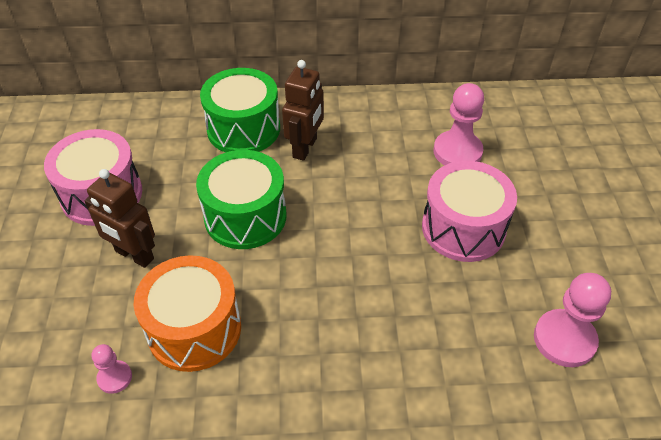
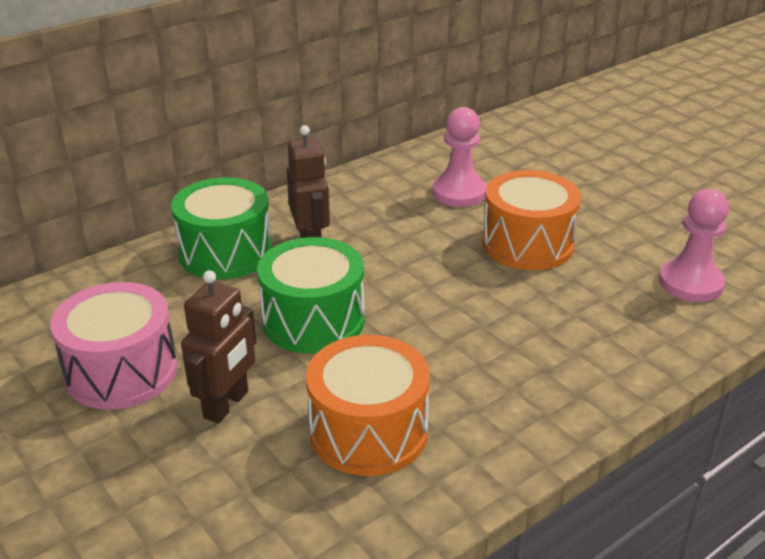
camera: 35 degrees left, 15 degrees down
brown robot [85,169,155,268] -> brown robot turned 60 degrees counterclockwise [181,270,256,424]
pink pawn [92,344,132,394] -> none
pink drum [422,161,517,262] -> orange drum [482,170,581,270]

